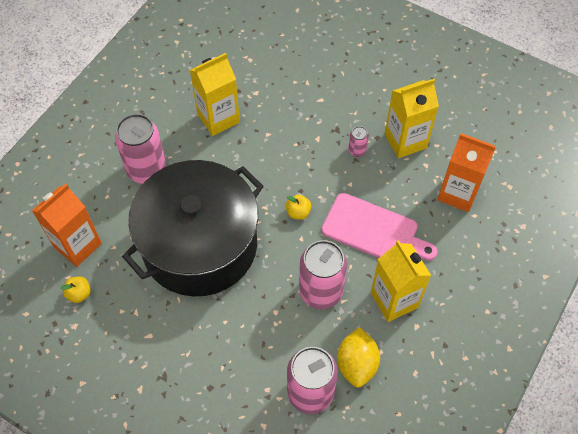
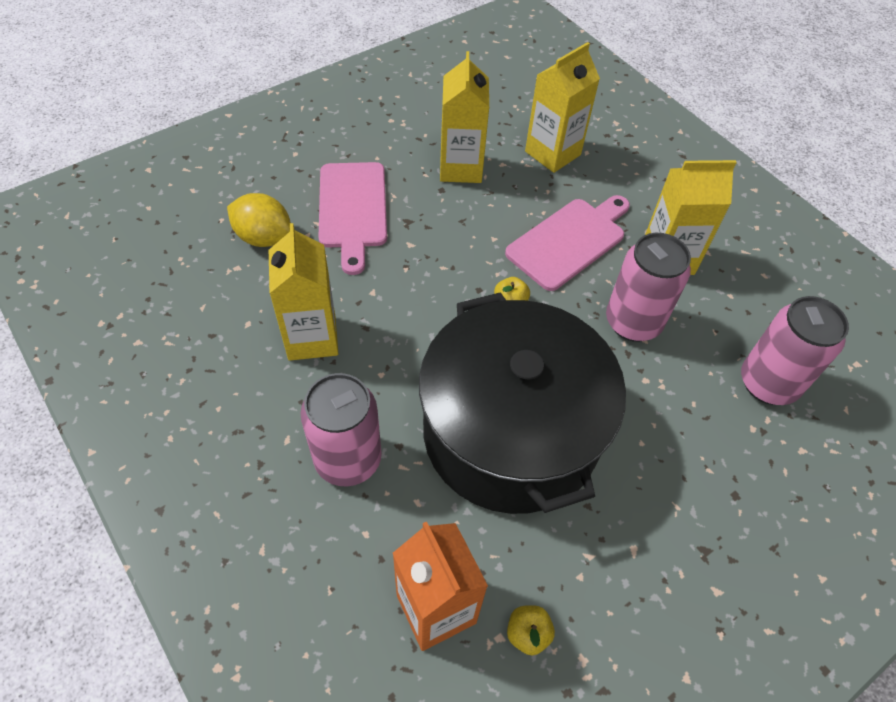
camera: 70 degrees left, 5 degrees down
yellow lemon [337,327,380,387] -> yellow lemon moved to [227,193,291,247]
pink can [348,126,369,157] -> none
orange carton [437,133,496,212] -> yellow carton [525,42,600,173]
none -> pink cutting board [319,162,387,275]

